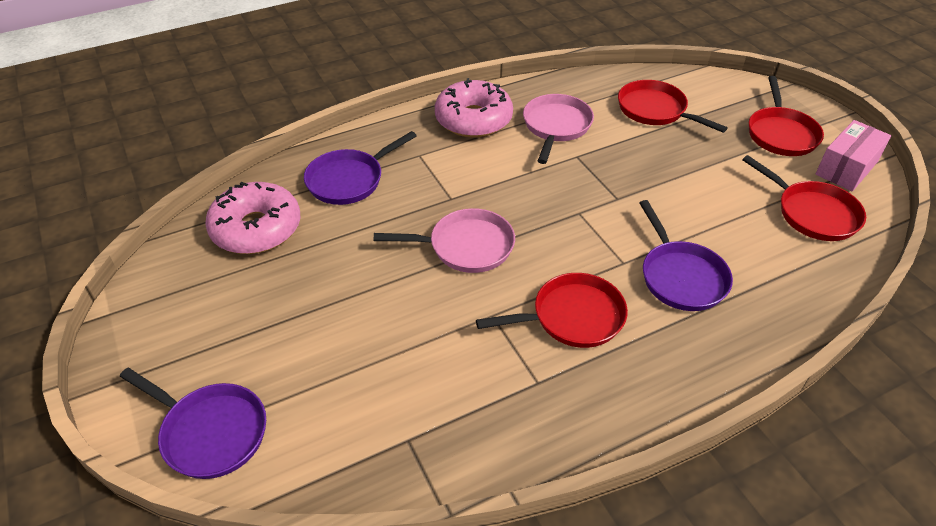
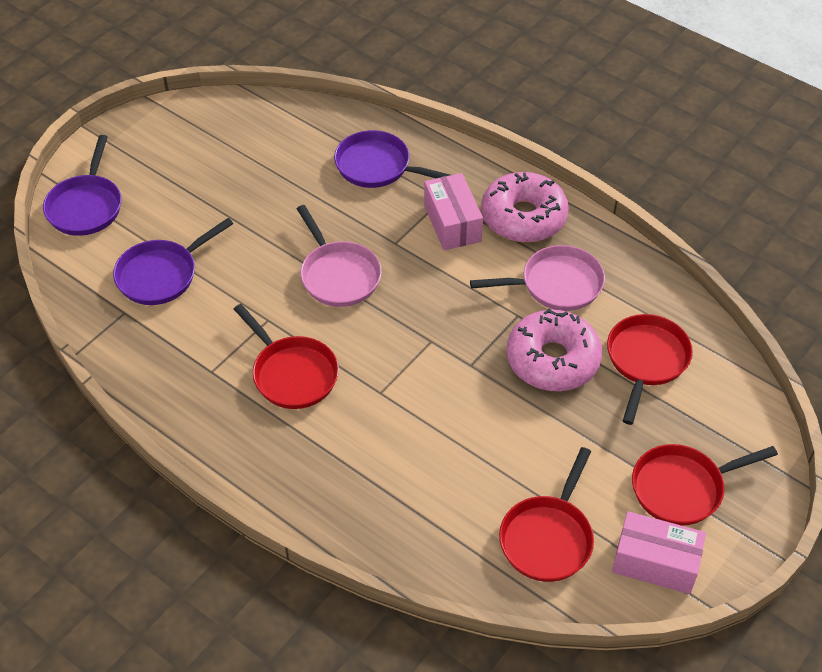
camera: 65 degrees right, 5 degrees up
pink donut [205,182,300,254] -> pink donut moved to [507,308,602,391]
purple pan [639,200,733,311] -> purple pan moved to [113,218,233,305]
none -> pink box [424,173,483,250]

